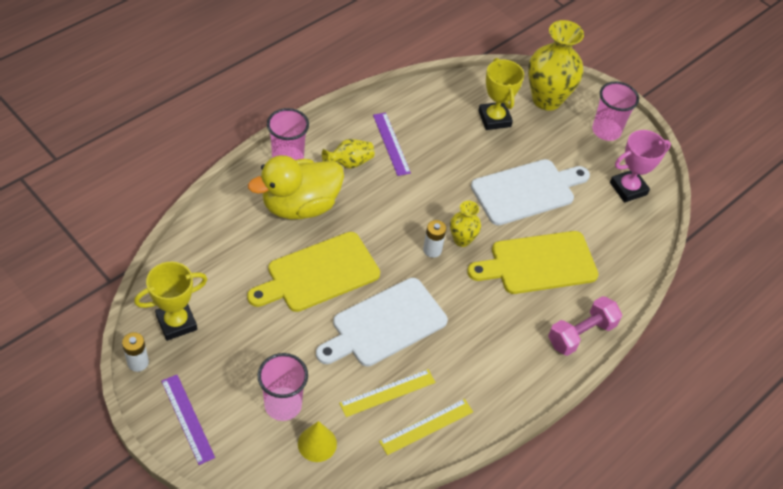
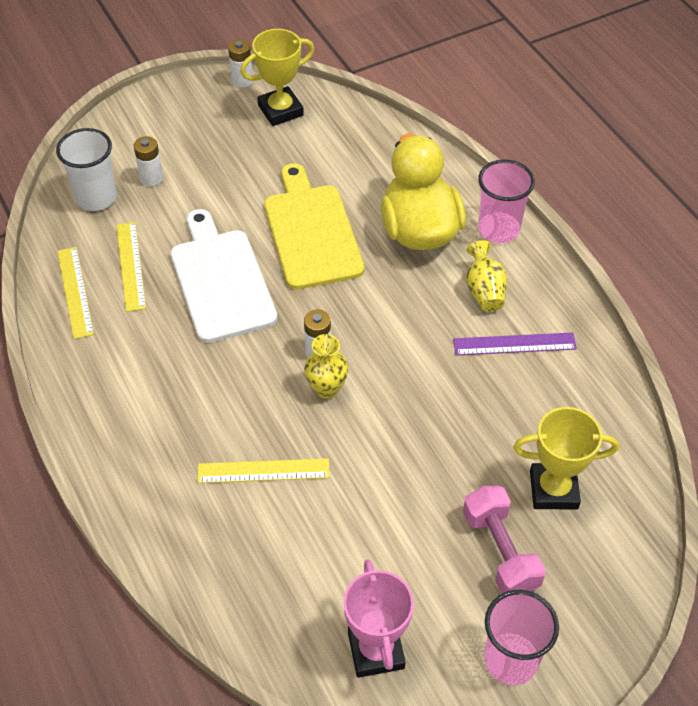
camera: 110 degrees right, 0 degrees up
yellow trophy [134,262,207,341] -> yellow trophy turned 75 degrees clockwise [240,29,314,126]
purple ruler [161,375,215,465] -> none
pink cup [258,353,308,421] -> white battery [134,136,163,186]
yellow cone [298,421,337,462] -> white cup [56,128,117,211]
yellow cutting board [467,231,599,294] -> yellow ruler [197,458,330,483]
white cutting board [471,159,590,225] -> none
yellow vase [528,20,584,111] -> none
pink dumbbell [548,296,622,356] -> pink dumbbell moved to [463,486,546,594]

